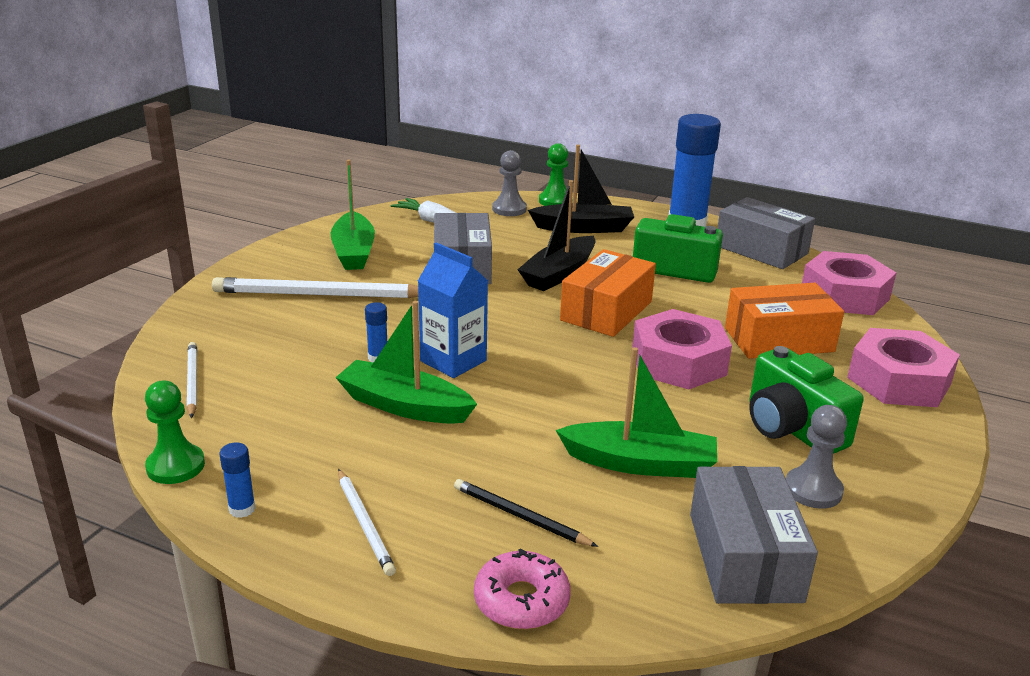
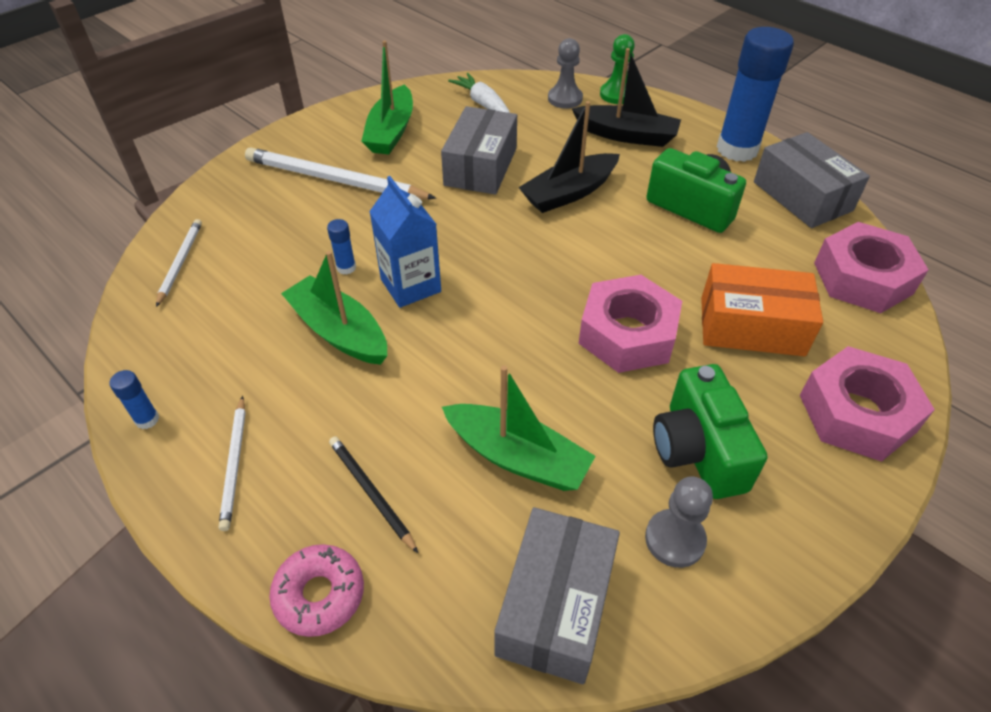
camera: 20 degrees right, 20 degrees up
green pawn [145,381,205,484] -> none
orange box [560,249,656,337] -> none

